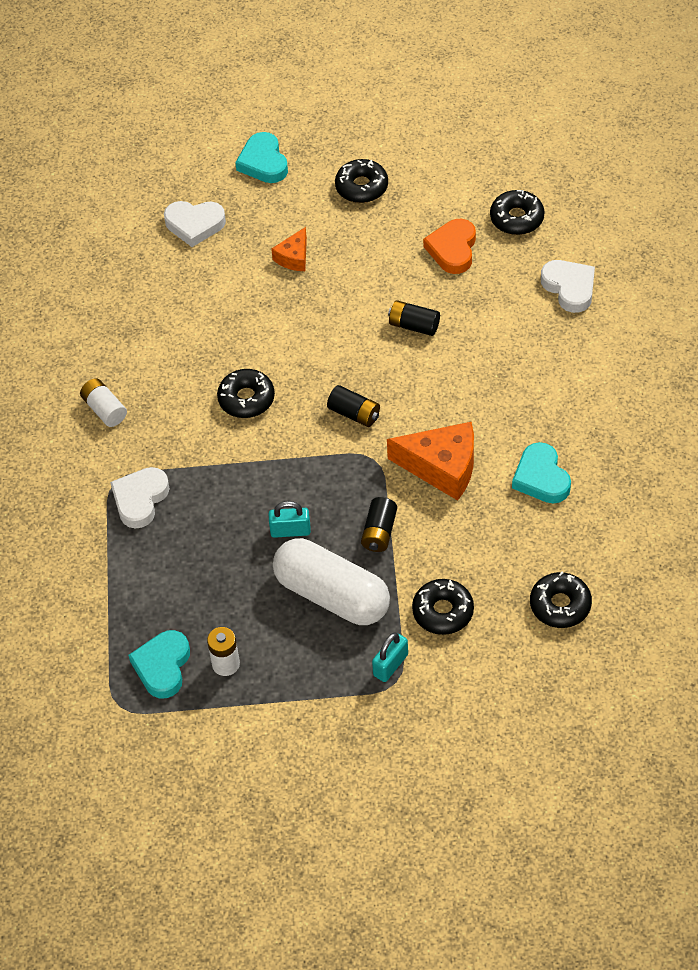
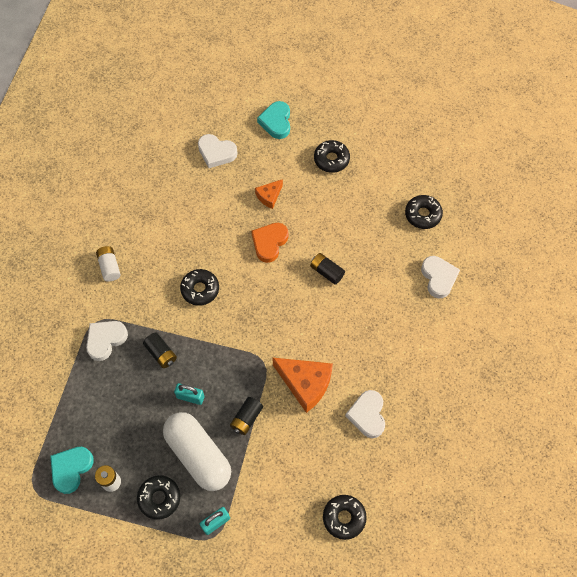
camera: 15 degrees right, 10 degrees up
black battery [327,385,380,427] -> black battery moved to [143,333,177,368]
black donut [412,579,474,635] -> black donut moved to [137,475,180,520]
orange heart [423,219,476,274] -> orange heart moved to [251,223,288,263]
turquoise heart [512,442,571,503] -> white heart [345,390,385,438]

